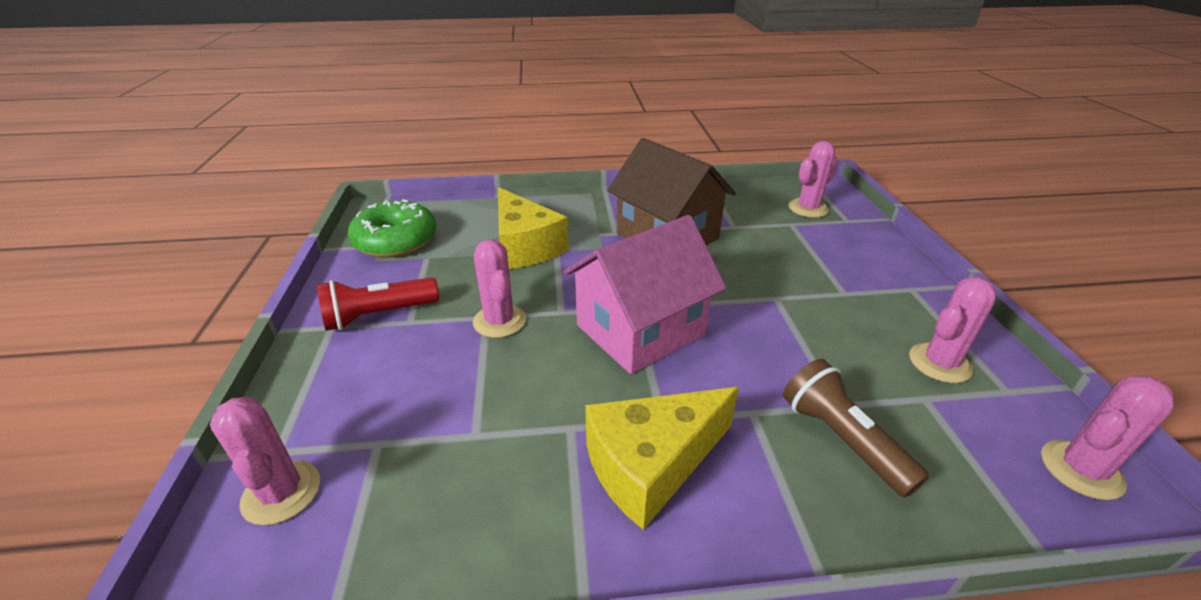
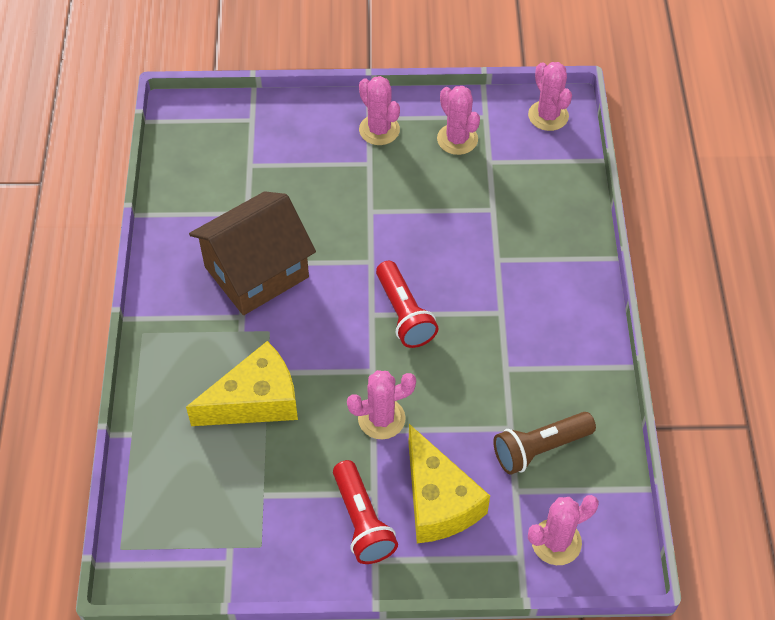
camera: 85 degrees left, 20 degrees up
green donut [348,199,436,258] -> none
pink house [563,215,727,374] -> red flashlight [376,261,438,348]
yellow cheese [585,387,739,530] -> yellow cheese moved to [409,424,490,543]
brown flashlight [783,359,929,497] -> brown flashlight moved to [493,412,596,475]
pink cactus [789,141,838,218] -> pink cactus moved to [359,76,400,145]

